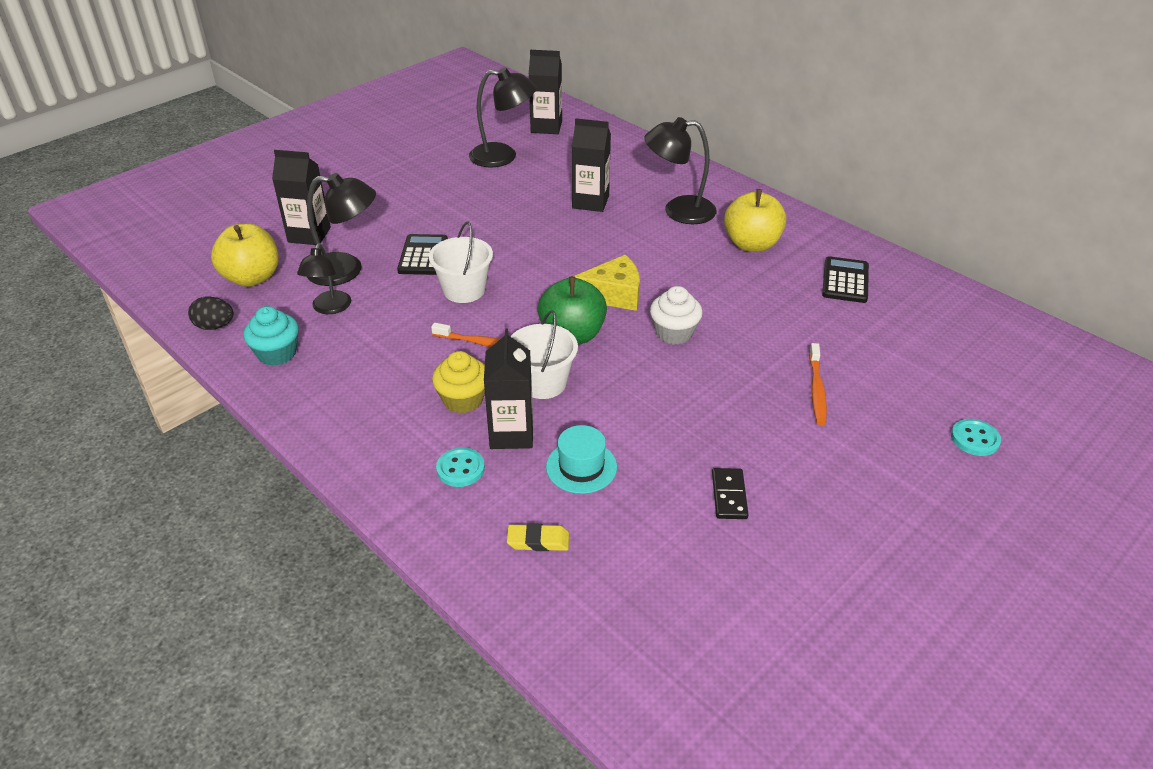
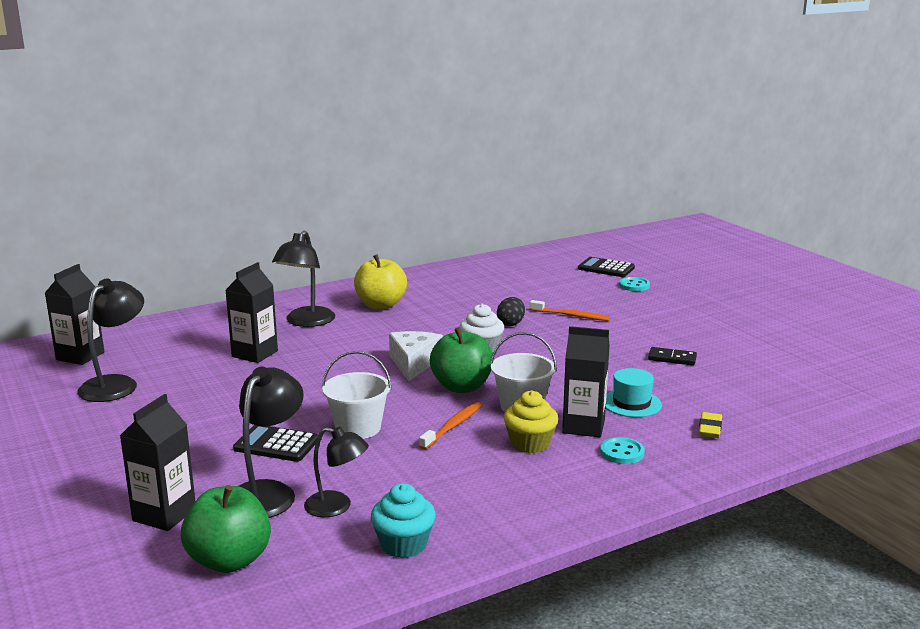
camera: 75 degrees left, 20 degrees down
black egg [188,297,234,330] -> black egg moved to [497,297,525,326]
yellow apple [211,224,279,287] -> green apple [181,485,271,573]
yellow cheese [574,255,640,311] -> white cheese [389,331,443,381]
black calculator [822,256,869,303] -> black calculator moved to [578,257,635,277]

